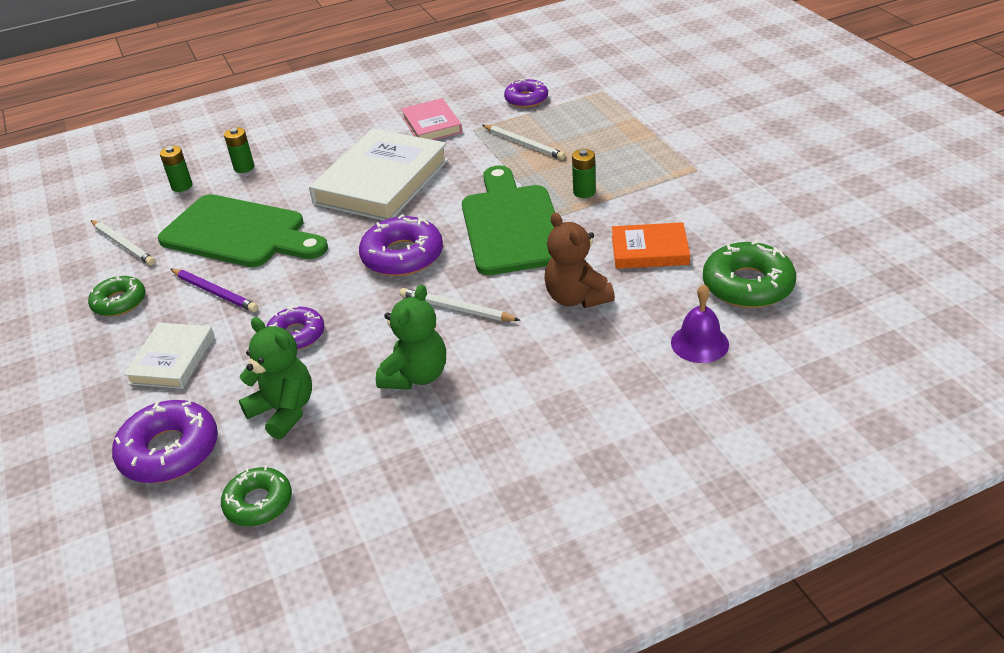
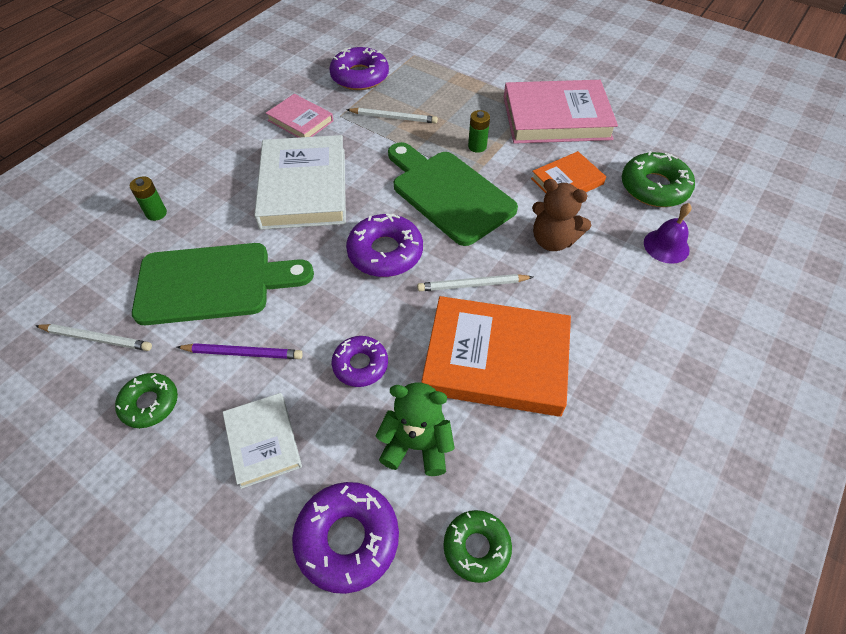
camera: 35 degrees left, 15 degrees up
green battery [160,146,192,192] -> none
green teddy bear [376,284,446,390] -> orange book [421,296,571,417]
purple donut [504,78,548,108] -> purple donut [329,47,389,90], size x1.55
none -> pink book [504,80,618,144]

